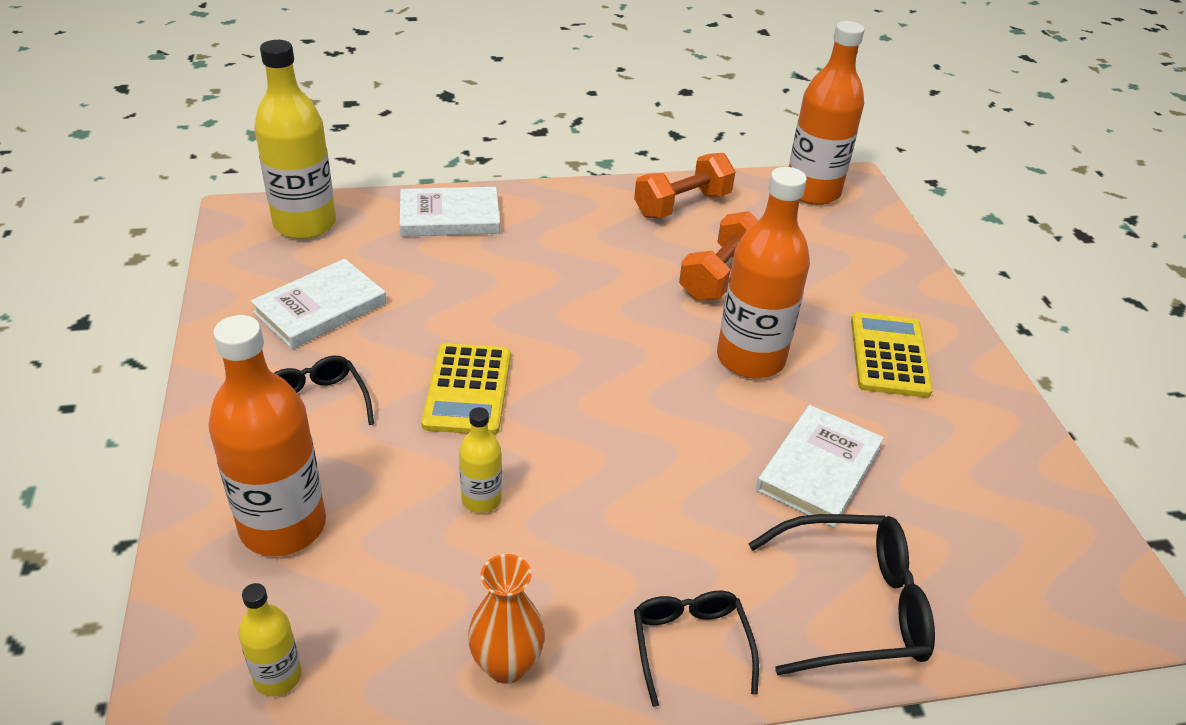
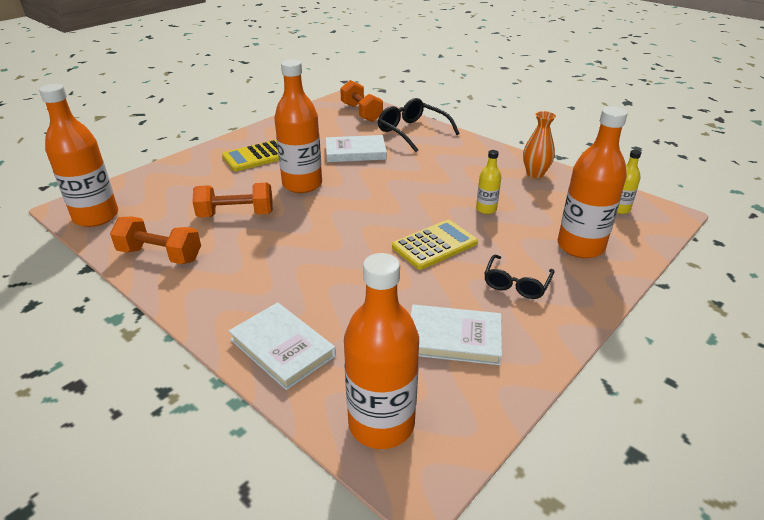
camera: 125 degrees left, 5 degrees down
yellow bottle [254,40,336,239] -> orange bottle [344,253,419,449]
black glasses [634,591,759,707] -> none
none -> orange dumbbell [340,80,383,122]

